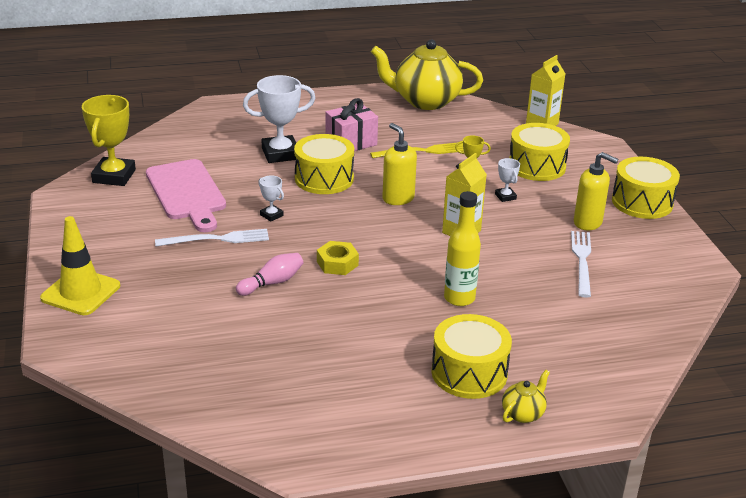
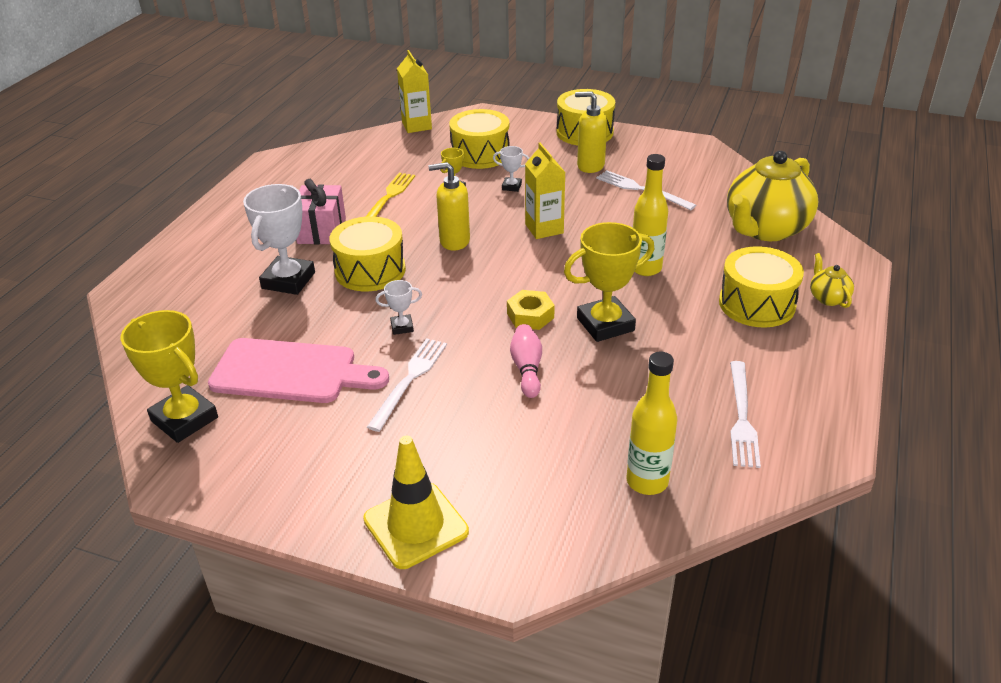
camera: 55 degrees left, 5 degrees up
yellow teapot [371,40,483,110] -> yellow teapot moved to [727,151,819,241]
yellow soap dispenser [574,152,618,230] -> yellow soap dispenser turned 135 degrees counterclockwise [575,91,607,173]
none -> yellow trophy [564,222,654,342]
none -> yellow bottle [627,352,677,495]
none -> white fork [730,361,761,468]

